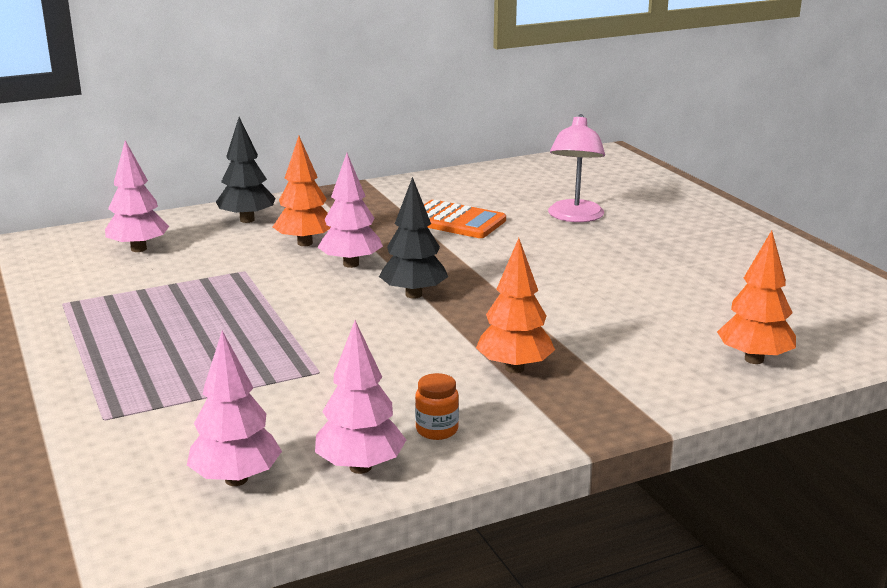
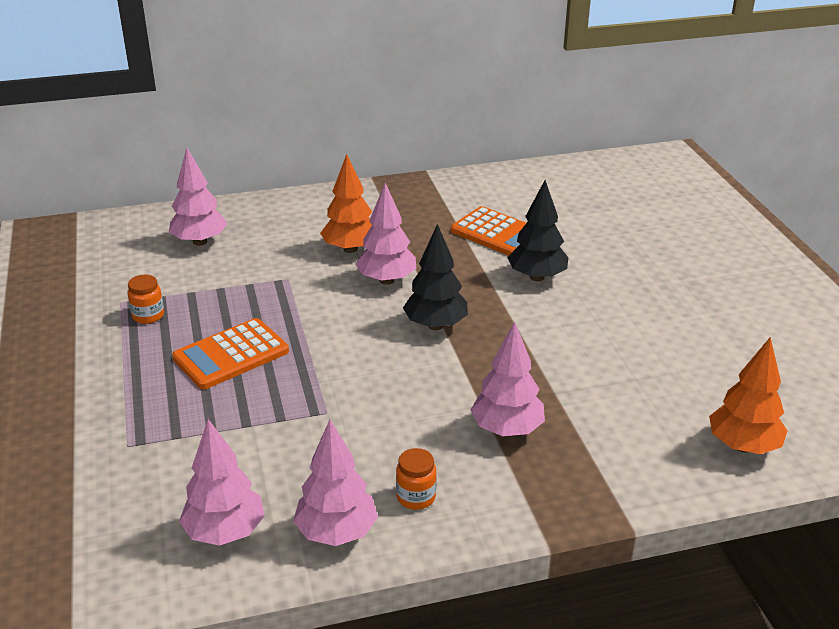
camera: 10 degrees right, 10 degrees up
black tree [216,117,276,223] -> black tree moved to [507,180,568,281]
orange tree [476,238,555,373] -> pink tree [471,321,545,436]
pink lamp [548,114,605,222] -> none
none -> orange jar [128,275,164,324]
none -> orange calculator [172,318,289,389]

